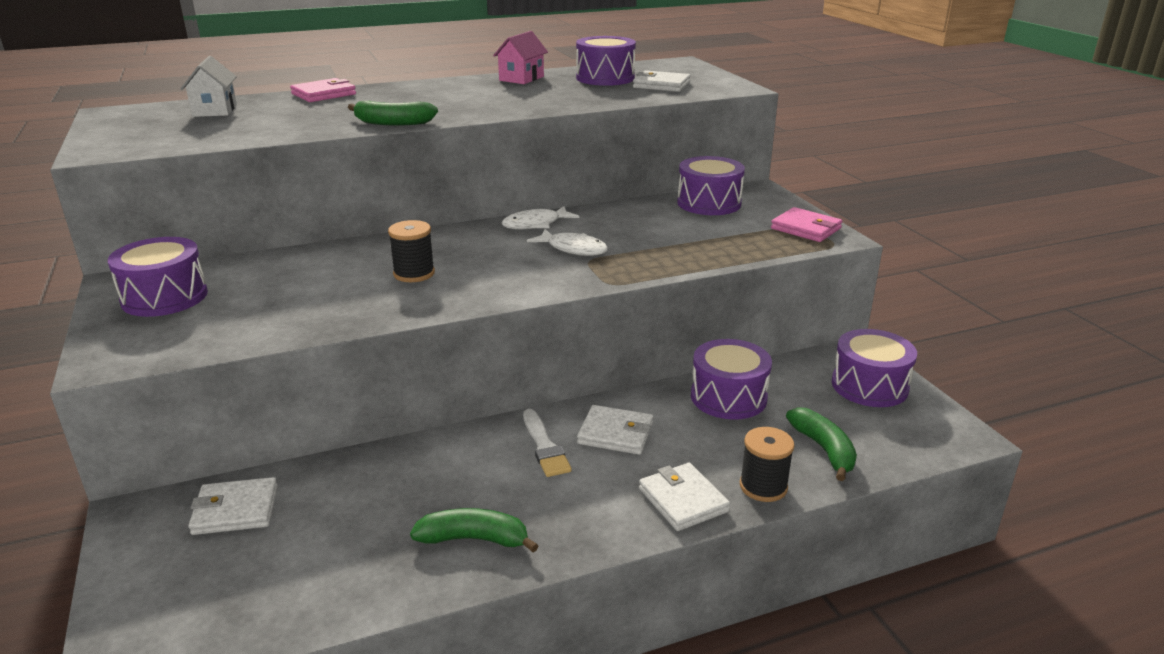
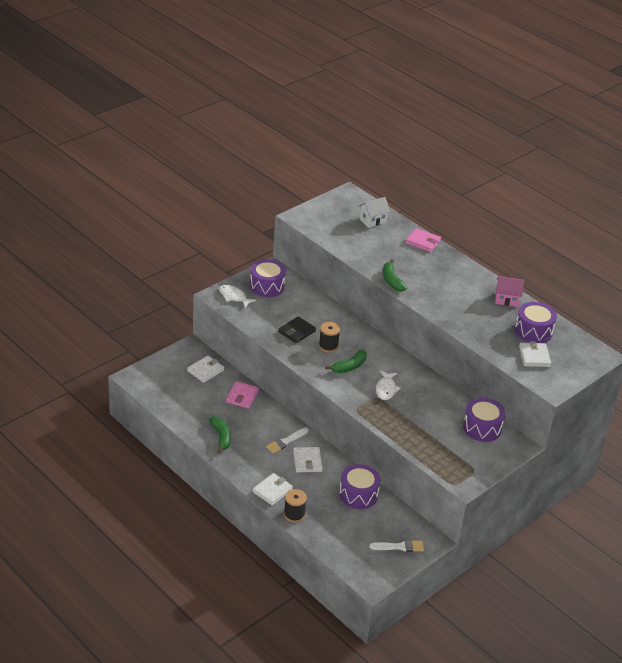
camera: 65 degrees right, 10 degrees up
white wallet [189,477,278,535] -> white wallet turned 75 degrees clockwise [187,356,224,383]
white fish [502,206,579,230] -> white fish moved to [219,285,256,308]
pink wallet [771,207,842,242] -> pink wallet moved to [226,381,259,409]
green banana [786,407,857,481] -> green banana moved to [325,349,367,373]
purple drum [832,329,917,407] -> white brush [369,540,424,552]
none -> black wallet [278,316,316,343]

